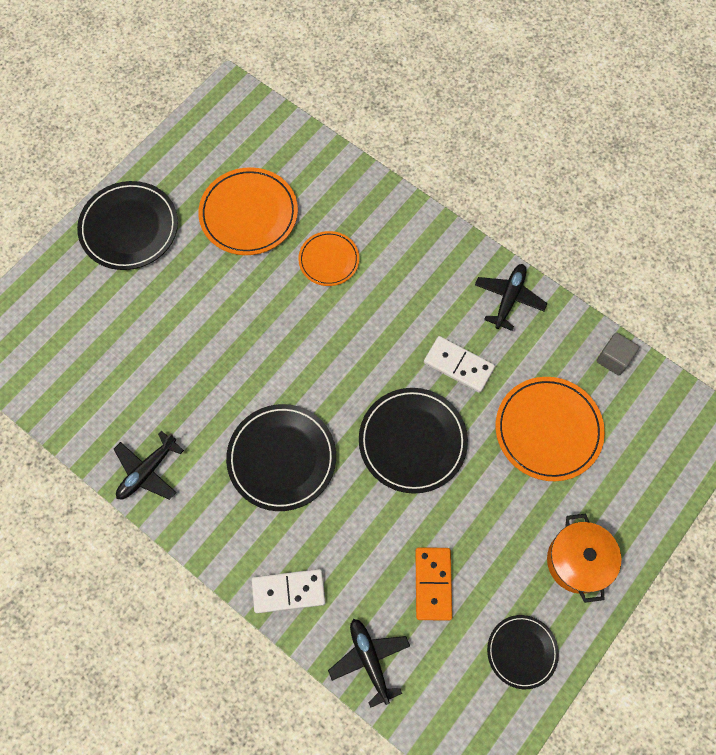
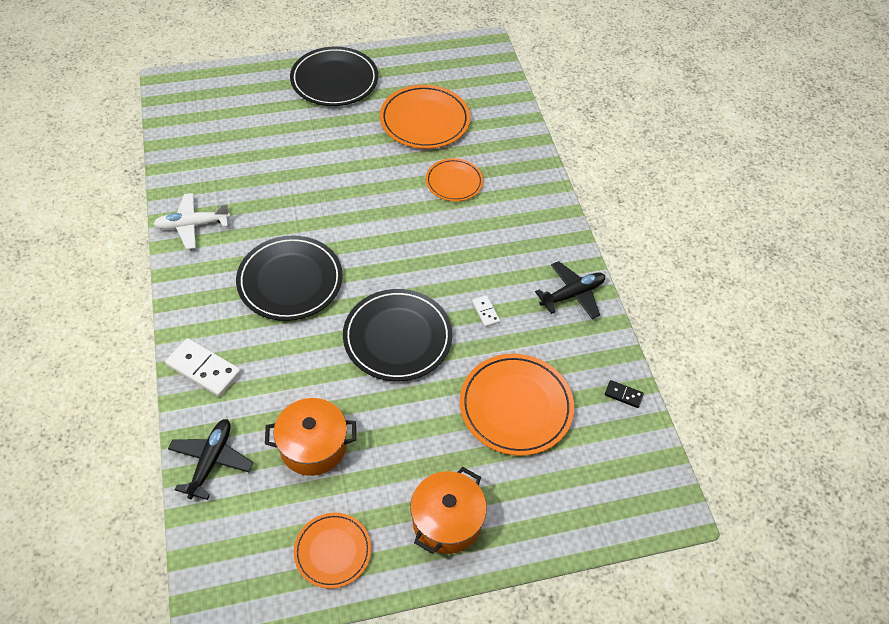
camera: 35 degrees right, 15 degrees down
black plane [114,431,184,500] -> white plane [154,193,230,249]
orange domino [415,547,452,621] -> orange pot [265,398,356,476]
white domino [424,336,495,393] -> white domino [472,295,500,327], size x0.52
black plate [487,615,559,689] -> orange plate [294,513,371,589]
grey cube [596,332,639,376] -> black domino [605,380,644,408]

